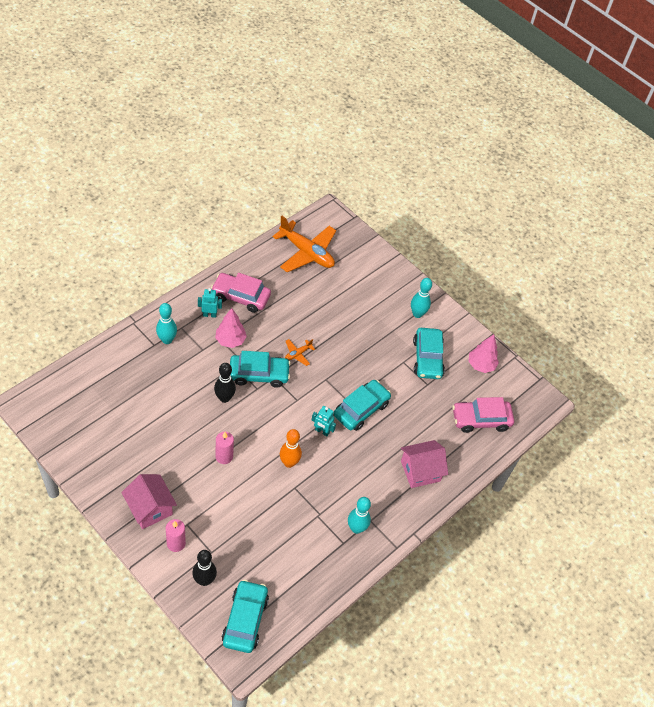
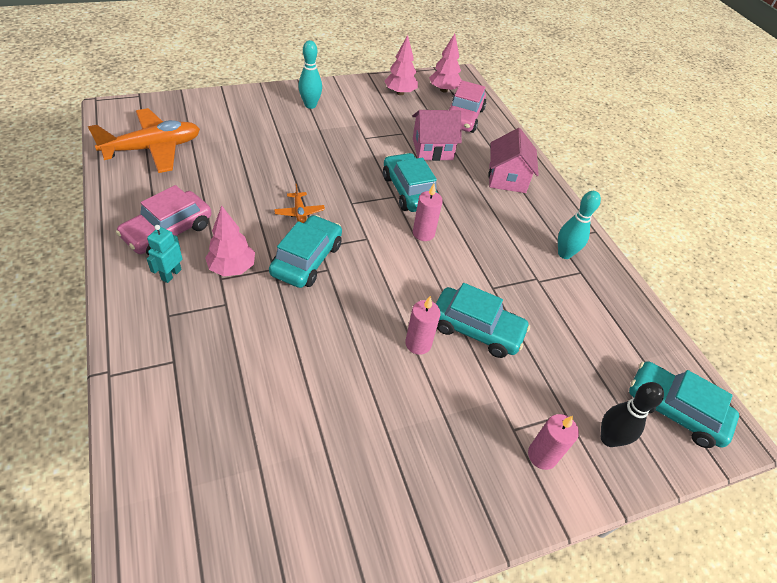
camera: 65 degrees left, 5 degrees down
pink house [121,474,177,529] -> pink house moved to [413,110,462,161]
turquoise bowling pin [156,303,177,344] -> none
black bowling pin [214,363,236,403] -> none
orange bowling pin [280,429,302,468] -> none
turquoise robot [312,406,336,436] -> pink candle [413,184,443,241]
turquoise car [413,328,445,379] -> turquoise car moved to [436,283,530,358]
none -> pink tree [429,34,462,93]

